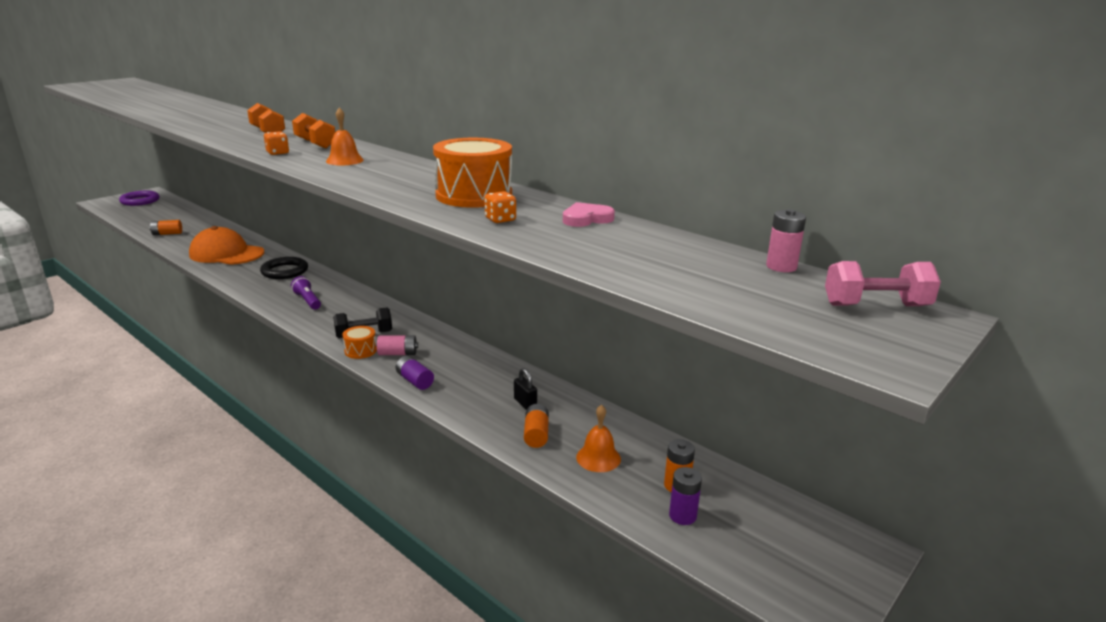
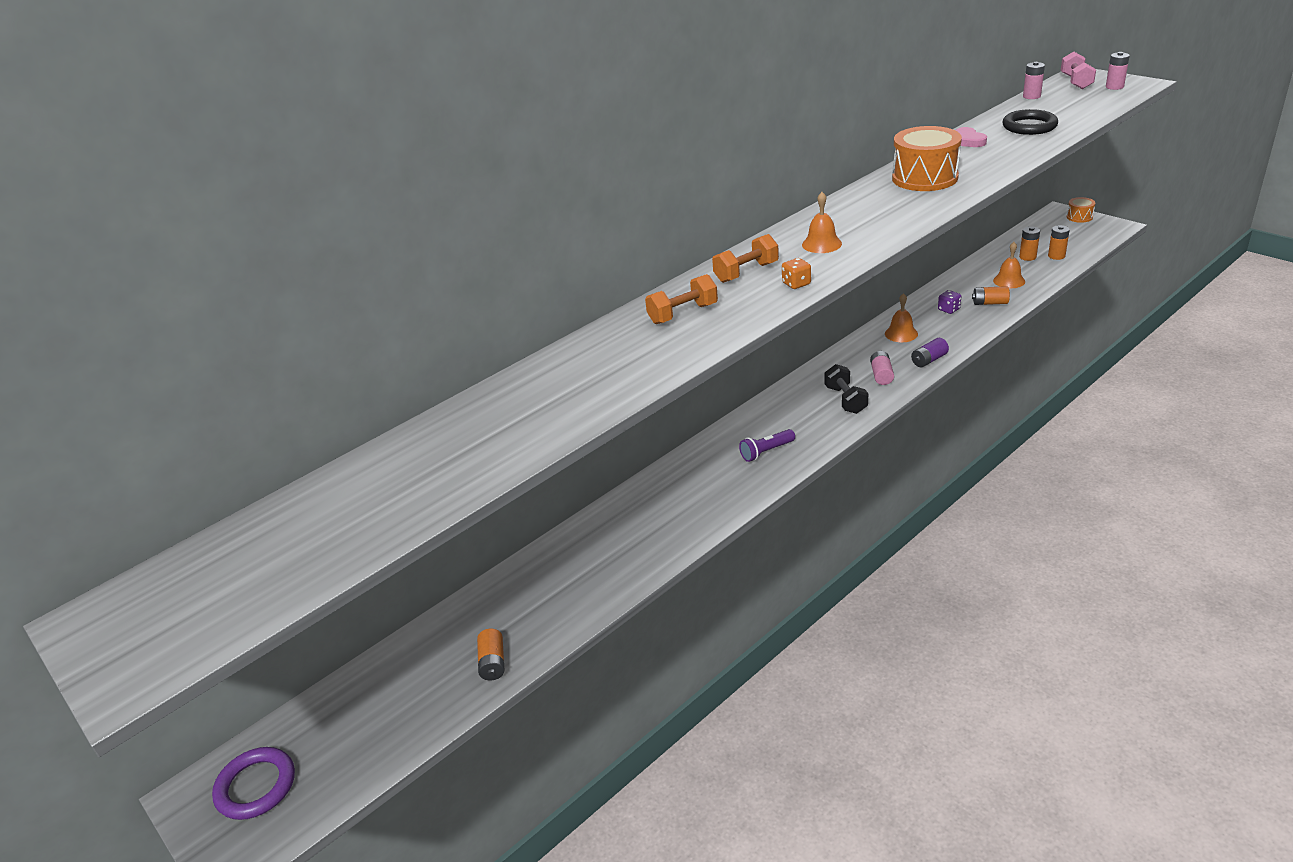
camera: 80 degrees left, 10 degrees up
orange cap [189,226,264,265] -> none
black ring [260,257,308,279] -> black ring moved to [1002,109,1058,135]
orange drum [342,326,377,359] -> orange drum moved to [1067,197,1095,223]
orange dice [484,191,516,223] -> none
black padlock [514,368,537,410] -> purple dice [938,290,961,314]
purple battery [669,467,702,525] -> orange battery [1048,225,1070,260]
none -> orange bell [885,293,918,342]
none -> pink battery [1106,52,1130,90]

